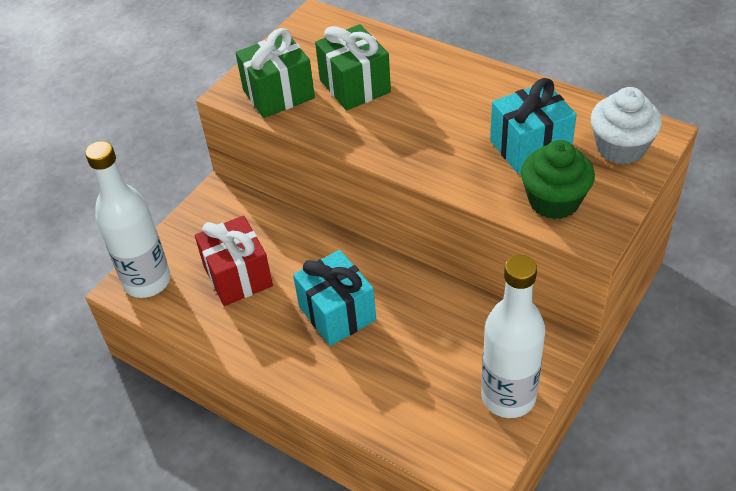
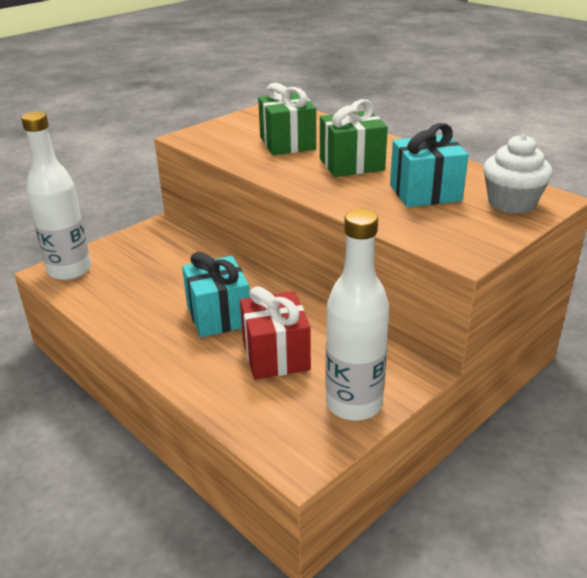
camera: 10 degrees right, 15 degrees down
red gift [195,215,273,306] -> red gift moved to [240,286,311,380]
green gift [236,28,315,118] -> green gift moved to [320,99,388,177]
green cupcake [521,140,595,219] -> none

